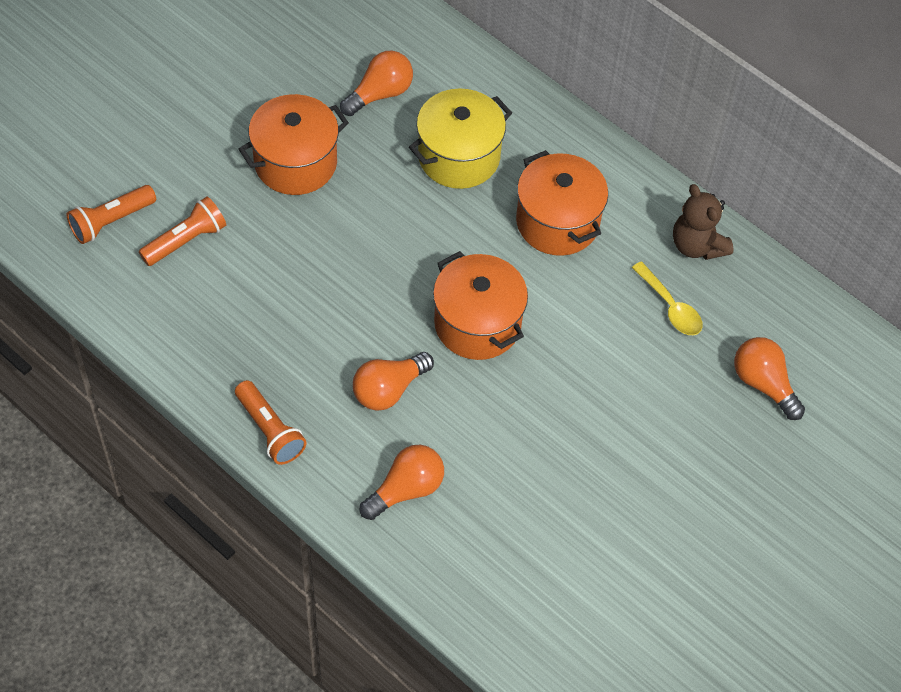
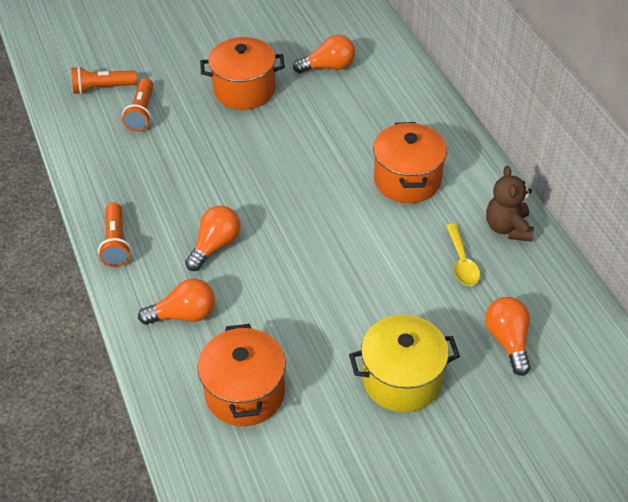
camera: 30 degrees right, 10 degrees down
orange flashlight [139,197,226,266] -> orange flashlight turned 105 degrees clockwise [122,78,153,132]
orange light bulb [353,352,434,411] -> orange light bulb turned 135 degrees clockwise [185,206,241,271]
yellow pot [409,89,512,189] -> yellow pot moved to [349,315,460,412]
orange pot [433,251,528,360] -> orange pot moved to [197,324,286,426]

